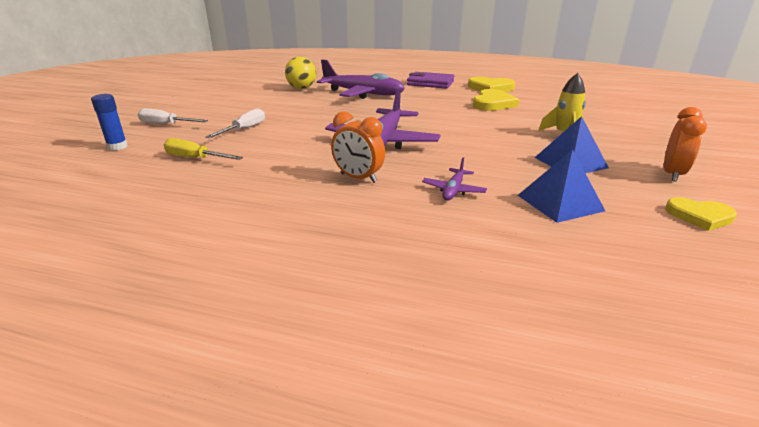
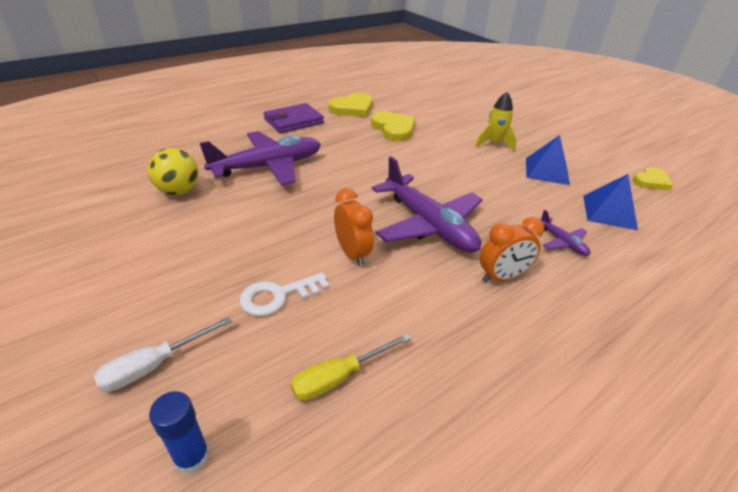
camera: 55 degrees left, 10 degrees up
white screwdriver [205,108,265,138] -> white key [239,272,330,316]
orange clock [664,107,707,182] -> orange clock moved to [334,188,374,266]

